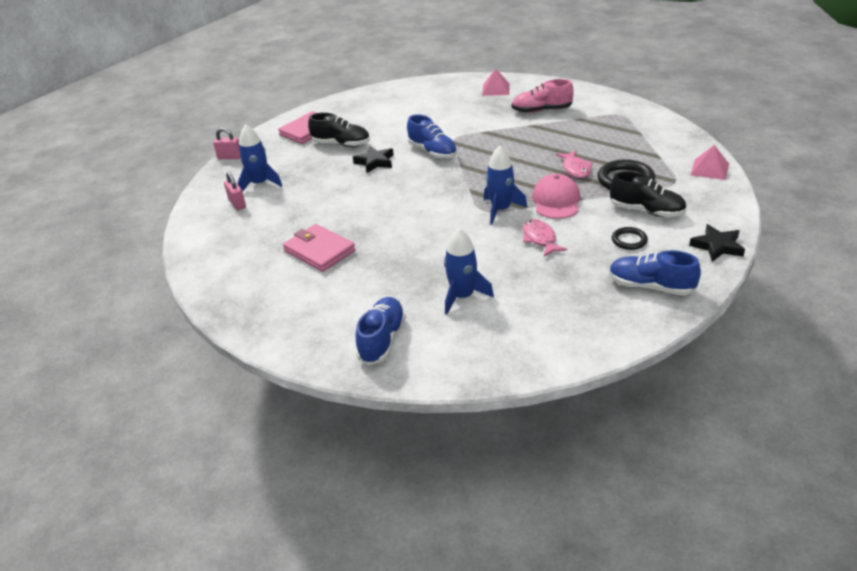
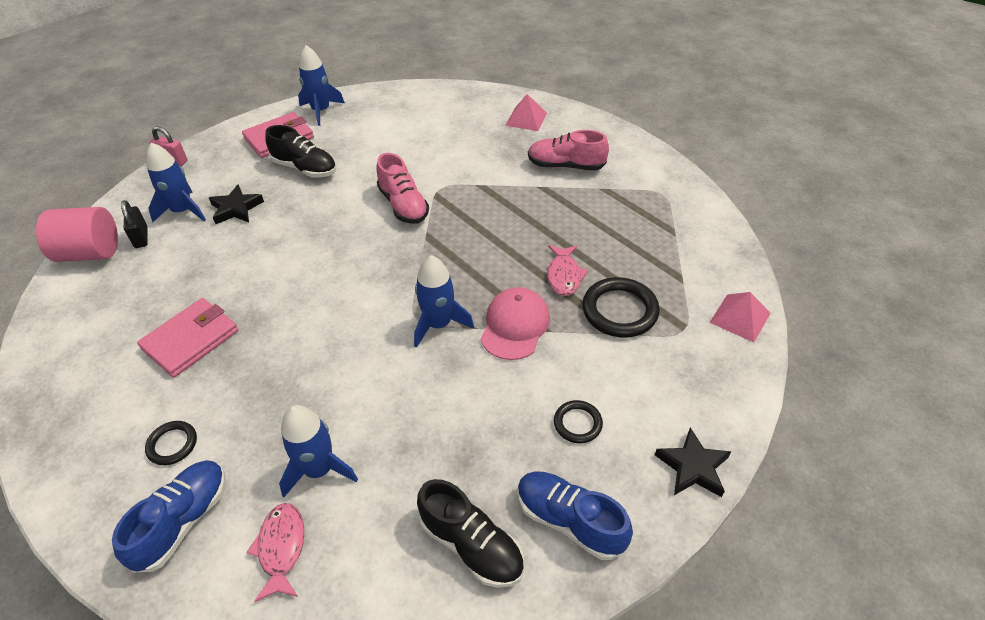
camera: 10 degrees right, 10 degrees up
pink padlock [224,172,246,210] -> black padlock [121,200,148,248]
pink wallet [283,224,356,272] -> pink wallet turned 75 degrees clockwise [137,298,238,378]
black star [353,146,394,173] -> black star moved to [209,184,264,224]
blue shoe [407,114,457,159] -> pink shoe [376,153,429,224]
pink fish [523,219,568,257] -> pink fish moved to [246,503,304,602]
black shoe [610,171,687,217] -> black shoe moved to [417,479,524,588]
none -> pink cylinder [36,207,118,262]
none -> black ring [145,421,197,465]
none -> blue rocket [298,45,345,126]

